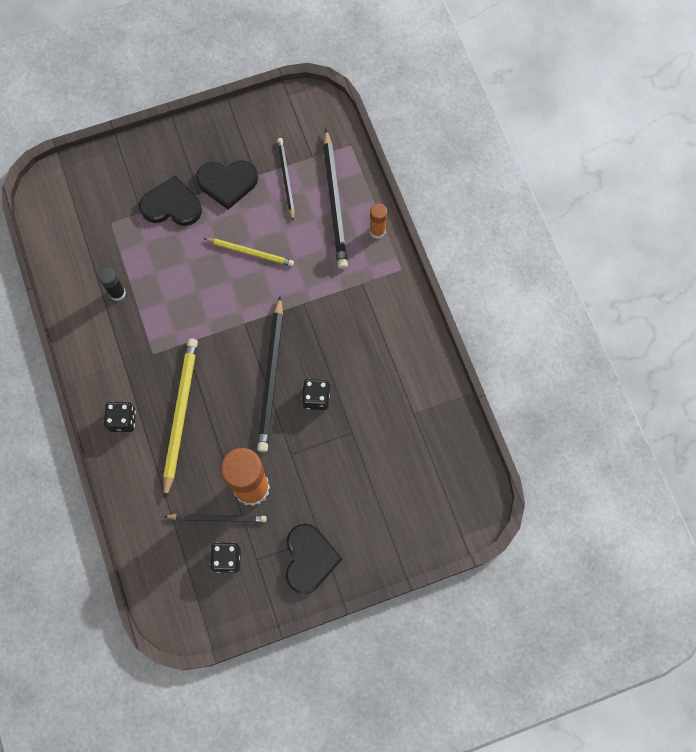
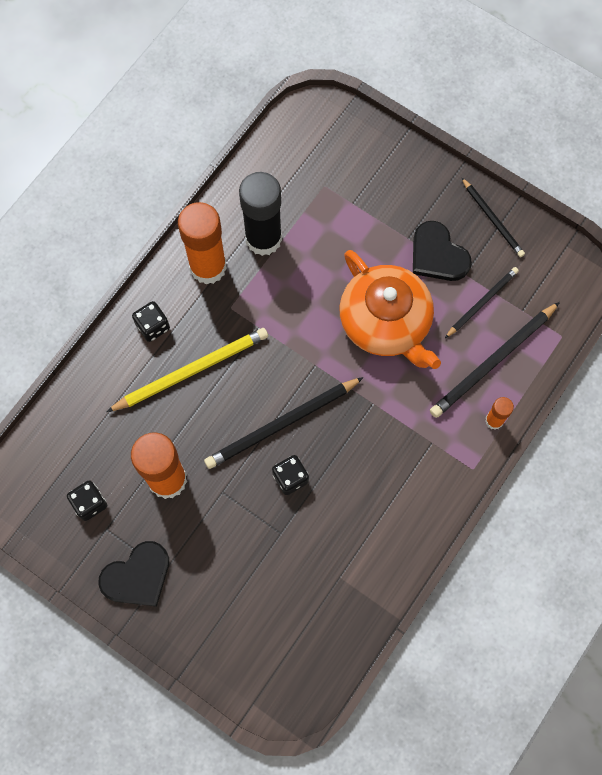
camera: 55 degrees right, 0 degrees up
black glue stick [98,268,126,301] -> black glue stick [239,172,282,256], size x2.09
black heart [139,176,202,226] -> none
black pencil [164,514,267,522] -> black pencil moved to [461,177,525,257]
yellow pencil [203,238,294,266] -> orange teapot [339,250,441,369]
none -> orange glue stick [178,202,227,285]

